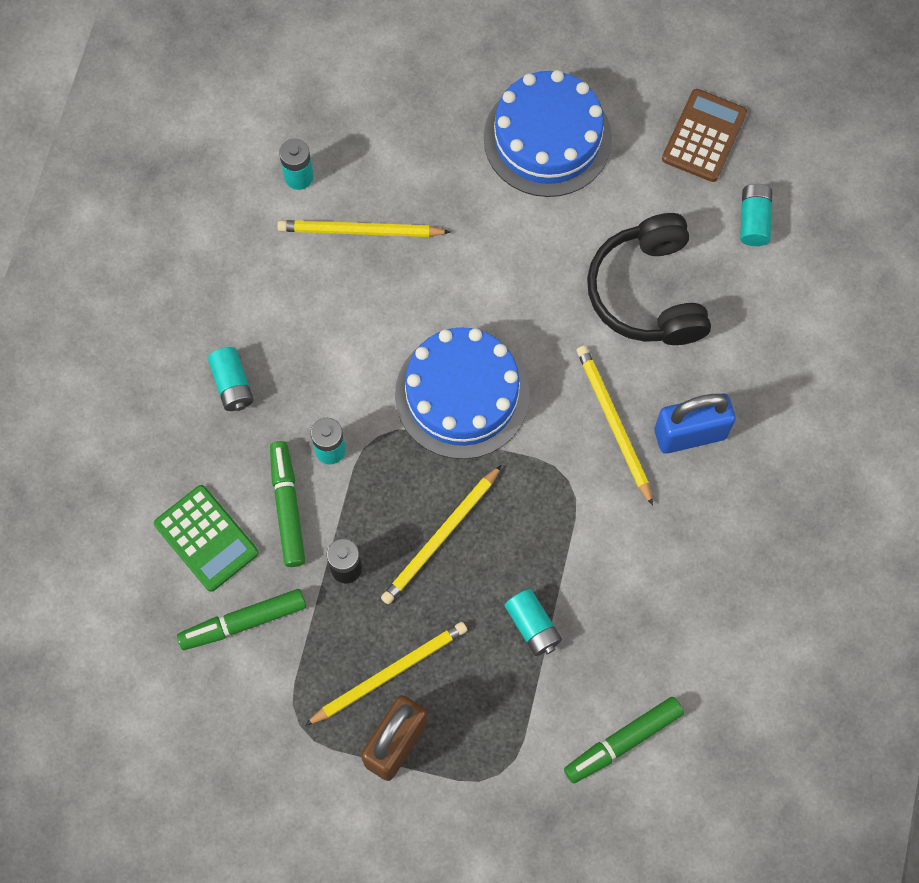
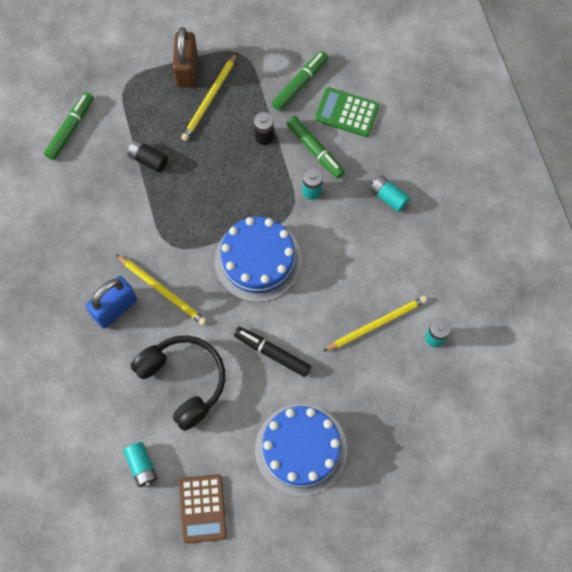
camera: 150 degrees right, 0 degrees up
yellow pencil [381,465,502,604] -> none
turquoise battery [505,589,562,656] -> black battery [127,140,168,173]
none -> black marker [234,327,311,377]

